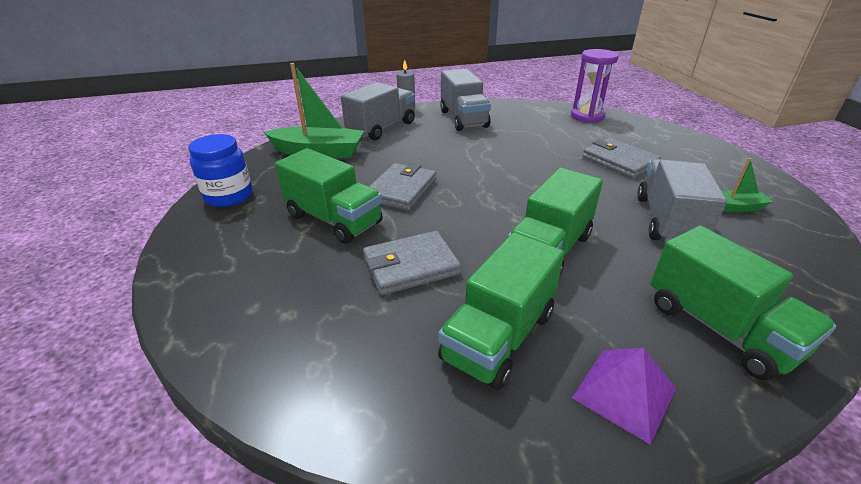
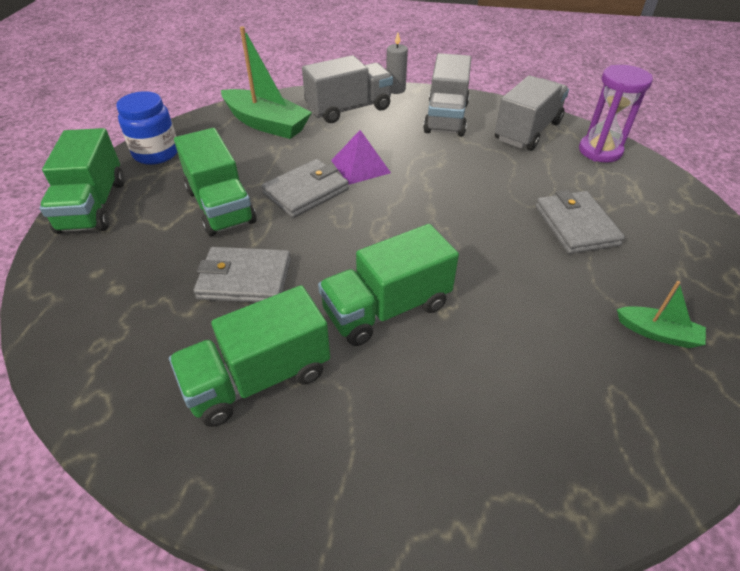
camera: 25 degrees right, 10 degrees up
purple pyramid [572,347,676,445] -> purple pyramid moved to [331,130,391,185]
grey truck [637,159,727,243] -> grey truck moved to [495,76,569,151]
green truck [651,226,836,380] -> green truck moved to [39,128,124,234]

